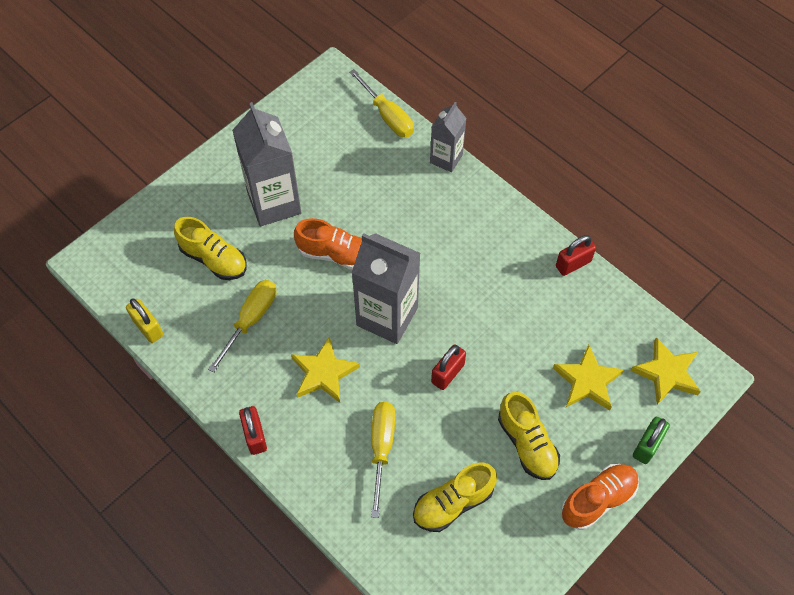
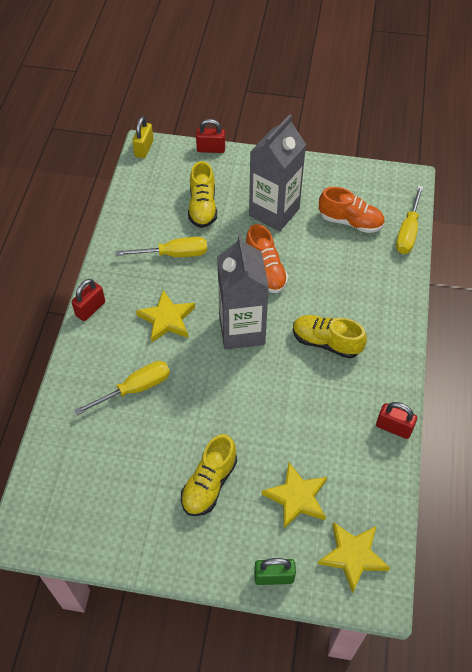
camera: 55 degrees right, 5 degrees down
yellow padlock [126,299,163,343] -> yellow padlock moved to [132,116,154,158]
yellow shoe [413,463,497,532] -> yellow shoe moved to [293,315,367,358]
grey carton [430,102,467,172] -> none
red padlock [431,344,466,390] -> red padlock moved to [196,119,225,153]
orange shoe [561,464,639,530] -> orange shoe moved to [319,187,385,233]

